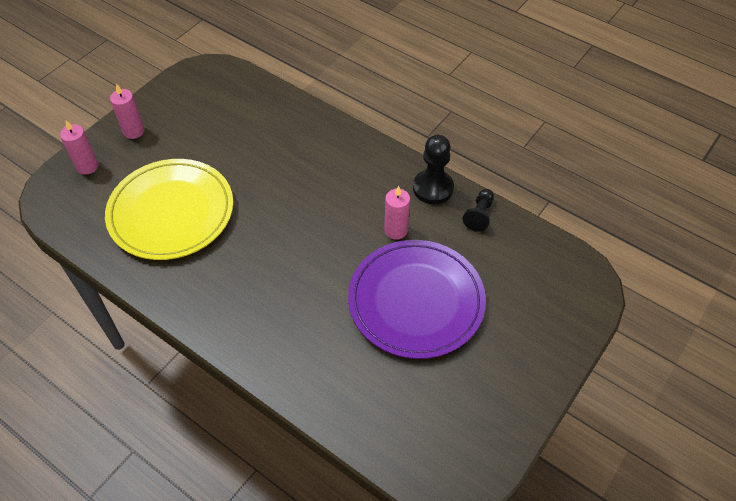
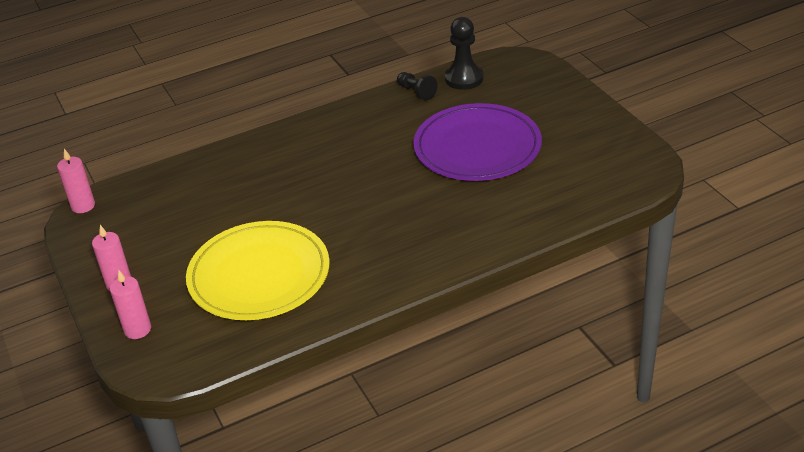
camera: 60 degrees left, 15 degrees down
pink candle [384,186,410,240] -> pink candle moved to [57,149,95,213]
black pawn [413,135,454,204] -> black pawn moved to [445,17,484,90]

